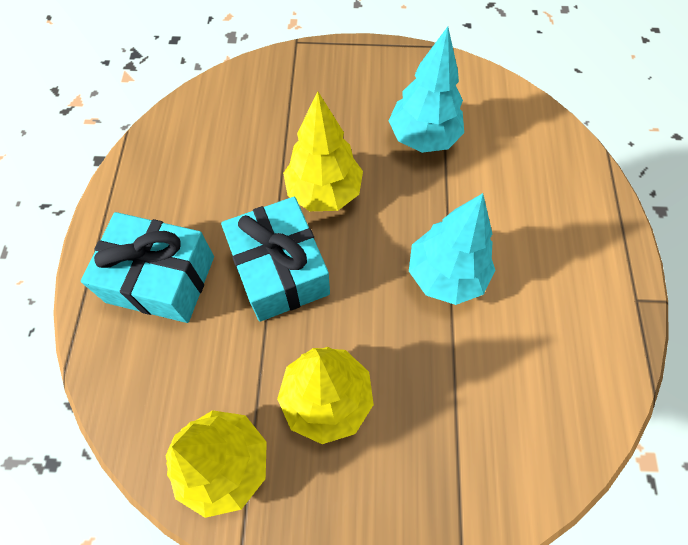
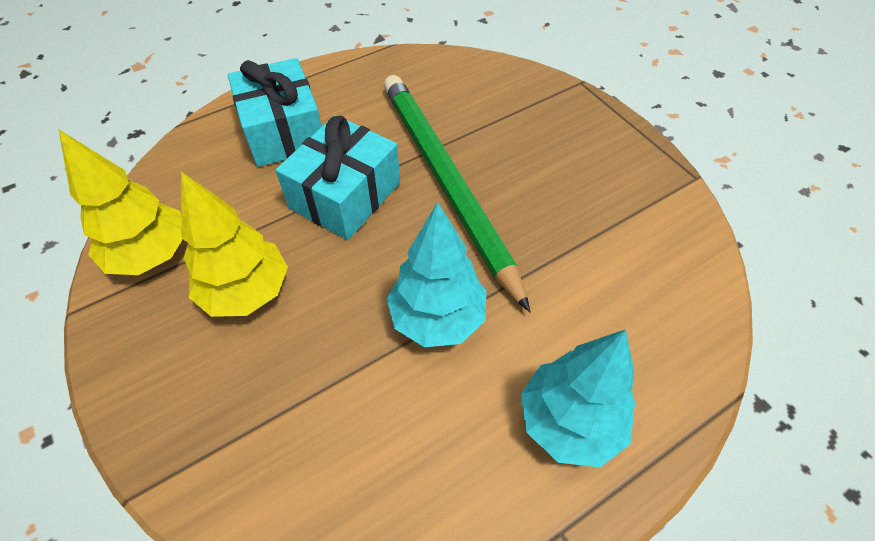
camera: 55 degrees right, 10 degrees down
yellow tree [283,91,363,211] -> green pencil [384,75,530,312]
turquoise tree [389,27,464,153] -> turquoise tree moved to [521,329,636,467]

